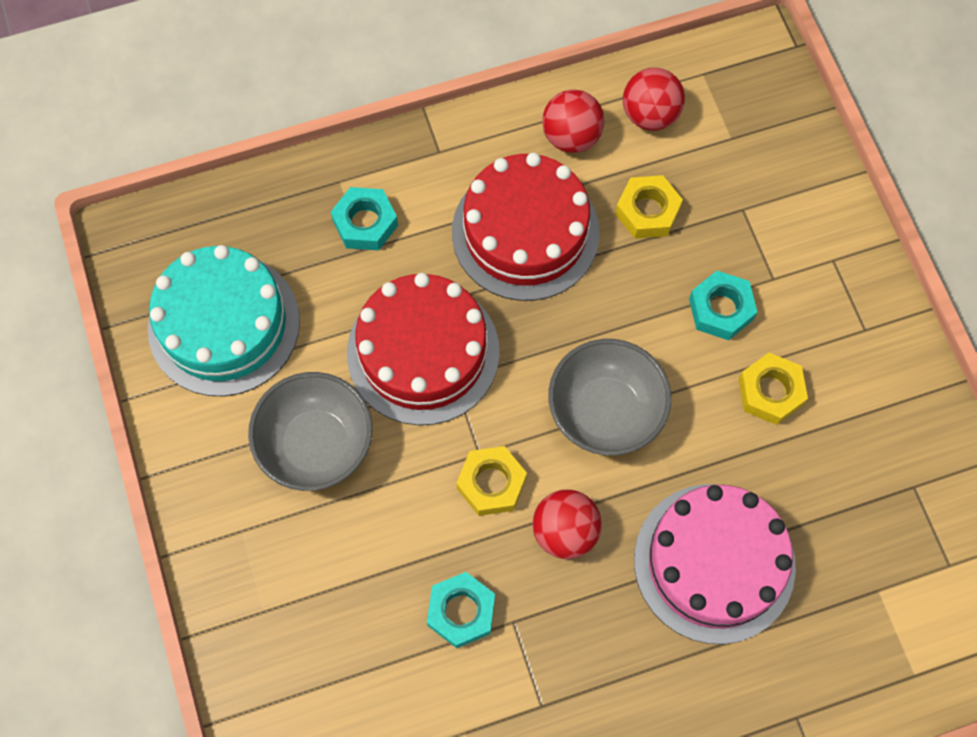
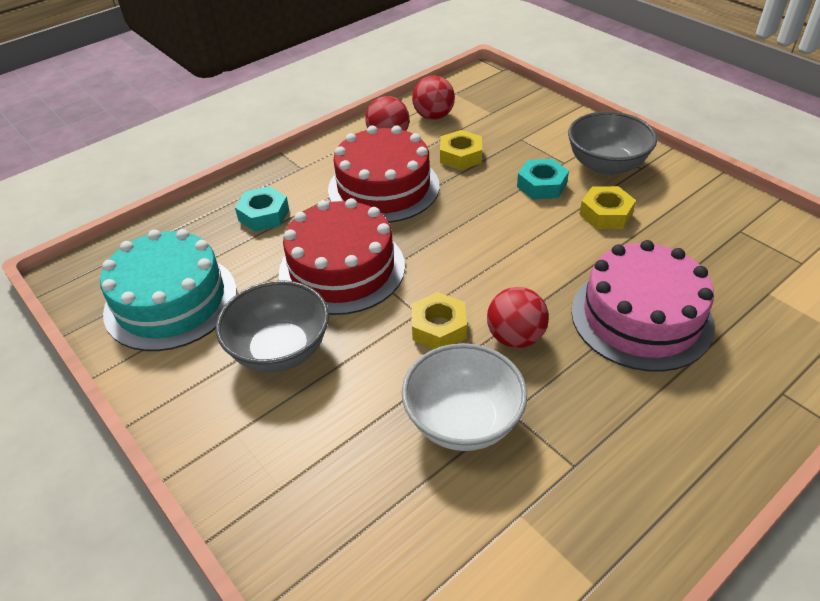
camera: 20 degrees left, 25 degrees down
turquoise nut [427,572,495,648] -> white bowl [402,343,527,451]
grey bowl [548,339,671,456] -> grey bowl moved to [568,111,657,175]

